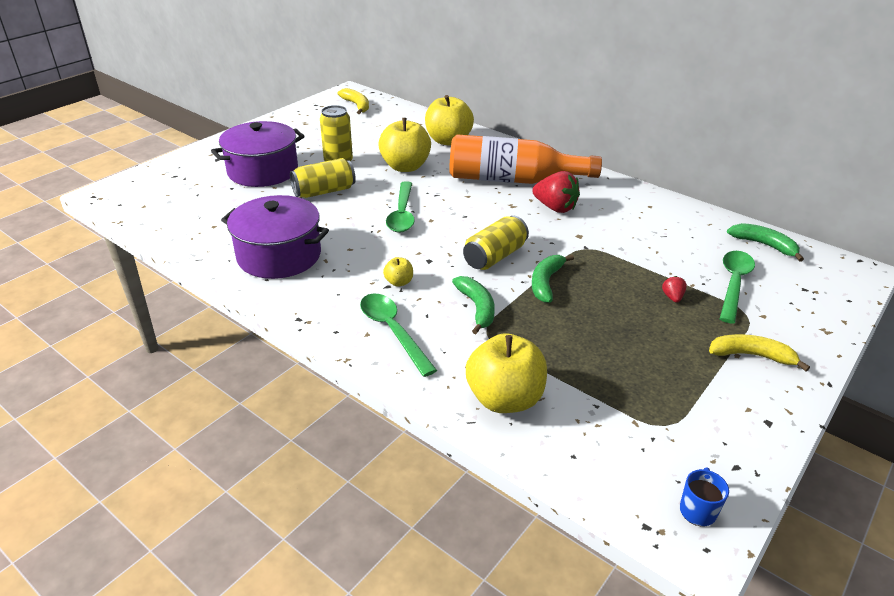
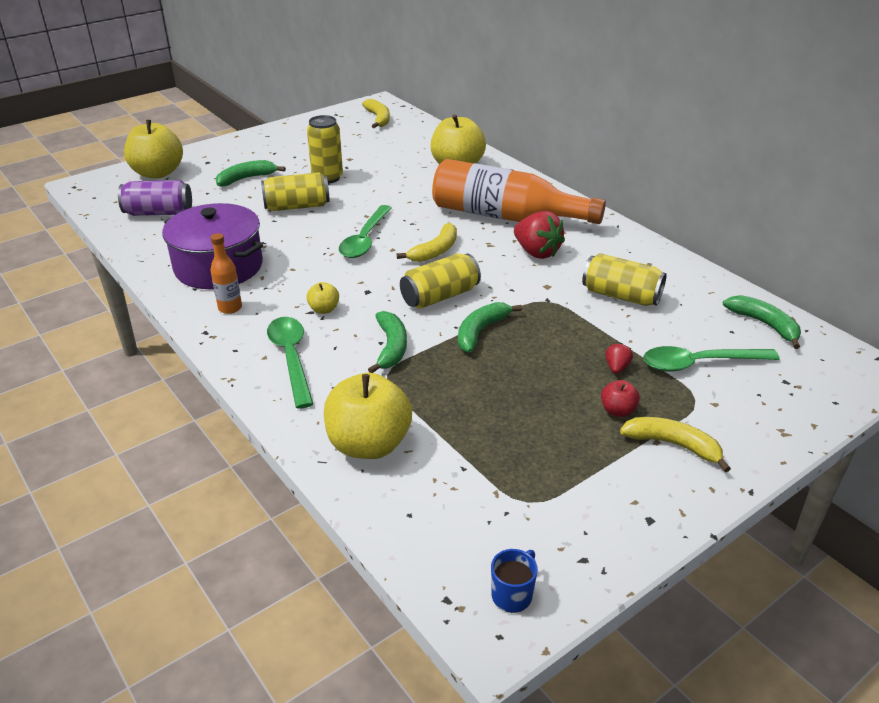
camera: 15 degrees right, 0 degrees up
purple pot [211,121,305,187] -> green banana [216,160,286,187]
yellow apple [378,118,431,172] -> yellow apple moved to [124,120,183,178]
green spoon [720,251,755,324] -> green spoon turned 135 degrees counterclockwise [643,346,780,372]
none -> purple can [118,180,192,216]
none -> orange bottle [211,233,242,314]
none -> yellow banana [397,223,457,262]
none -> yellow can [582,253,666,306]
none -> red apple [601,380,640,417]

